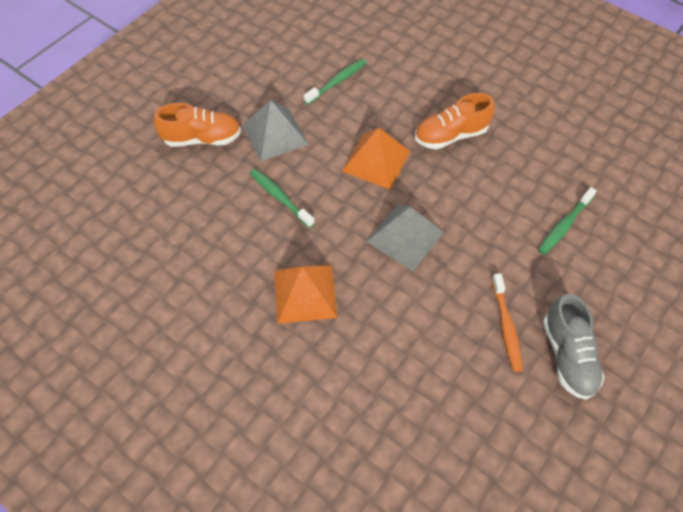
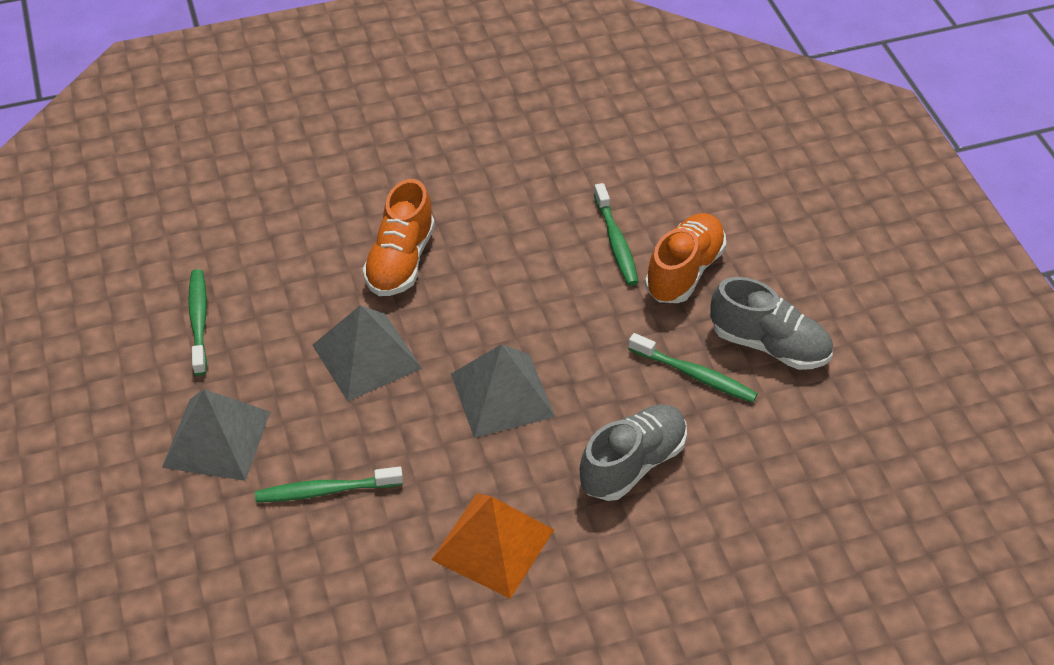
camera: 55 degrees left, 10 degrees down
orange shoe [154,103,241,147] -> orange shoe moved to [645,213,726,303]
orange pyramid [342,128,410,189] -> grey pyramid [312,305,422,401]
orange toothbrush [492,273,523,372] -> green toothbrush [628,333,758,403]
none -> grey shoe [580,404,687,501]

